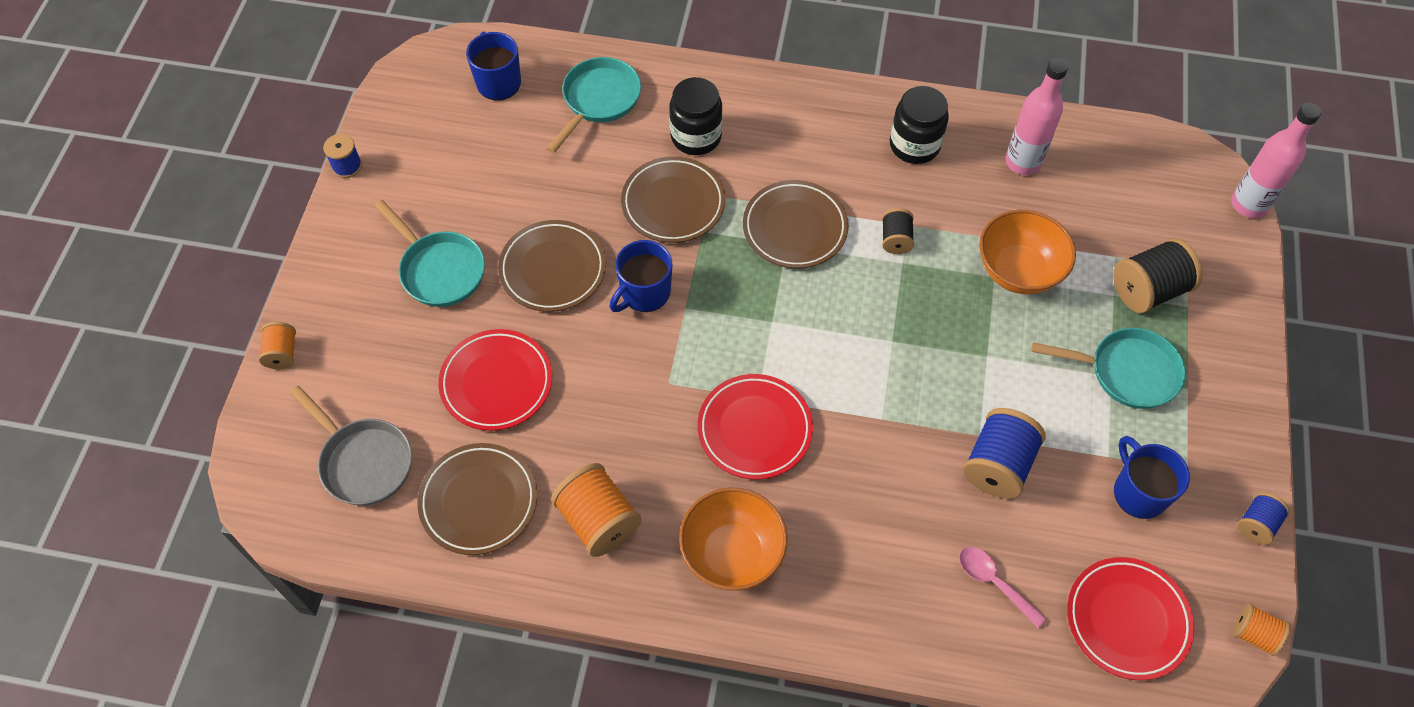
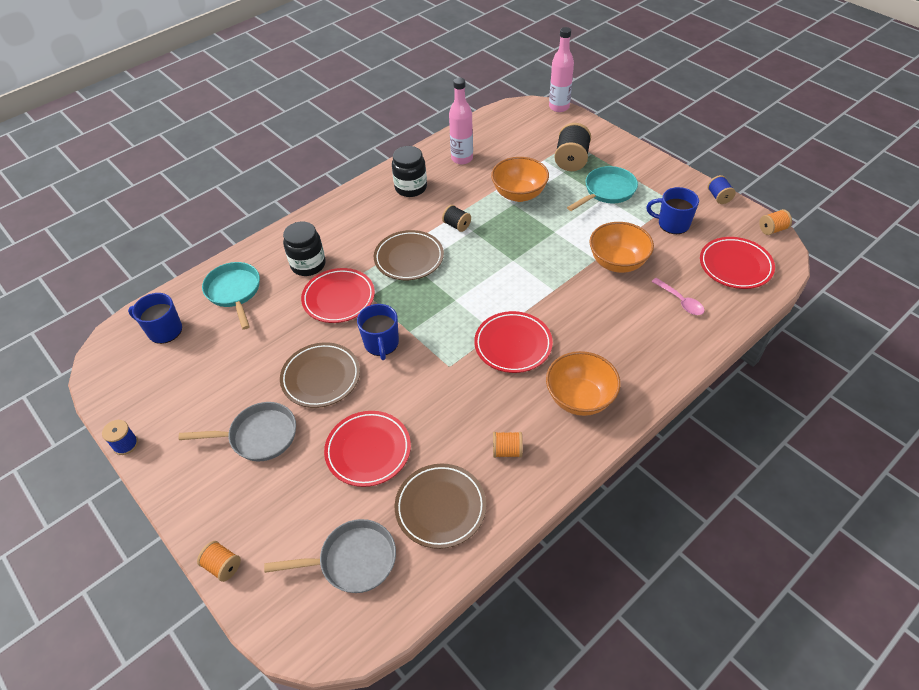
camera: 50 degrees left, 10 degrees down
turquoise pan [374,200,485,307] -> grey pan [178,402,296,461]
orange spool [551,463,642,557] -> orange spool [493,432,523,458], size x0.57
brown plate [621,156,726,243] -> red plate [301,268,375,323]
pink spoon [959,547,1046,628] -> pink spoon turned 120 degrees counterclockwise [651,278,704,315]
blue spool [963,408,1046,499] -> orange bowl [589,222,654,273]

